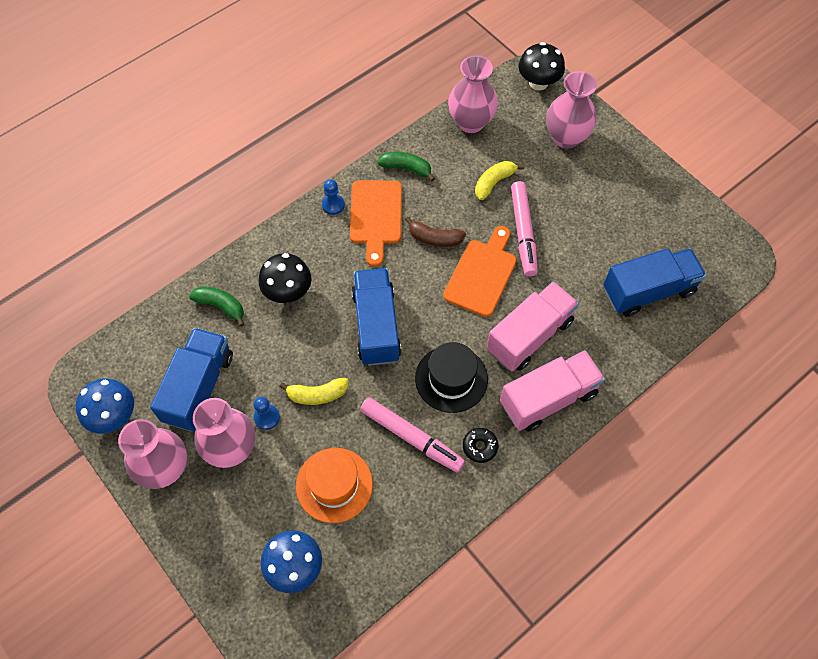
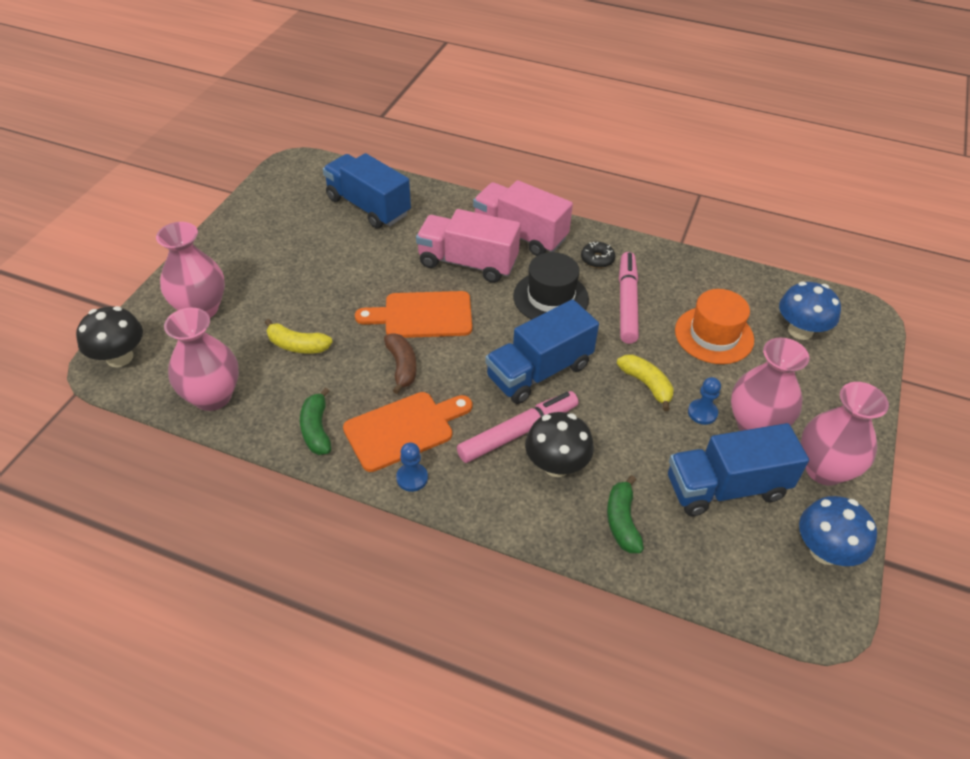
camera: 120 degrees left, 15 degrees down
pink marker [511,181,538,277] -> pink marker moved to [457,391,579,463]

